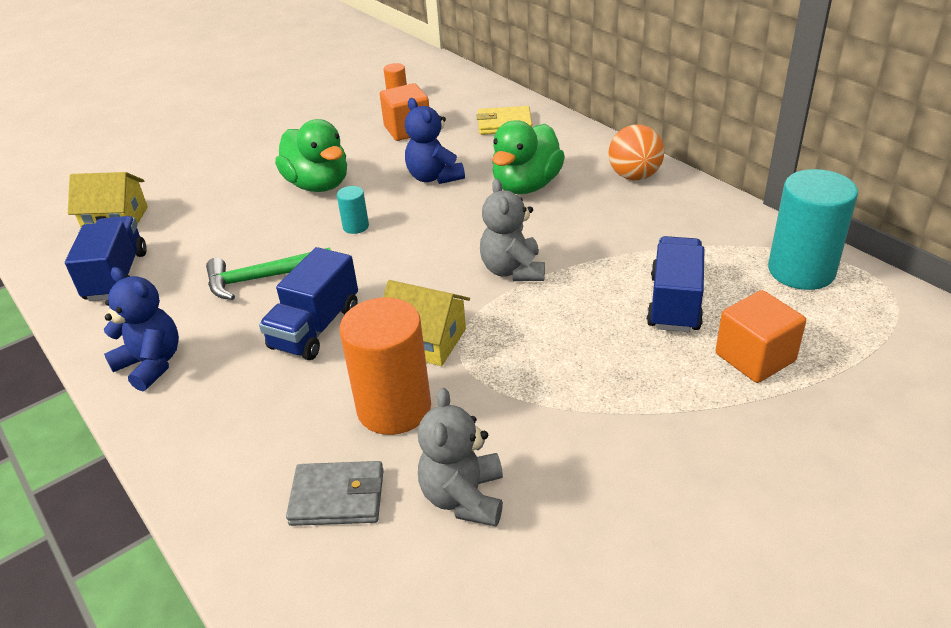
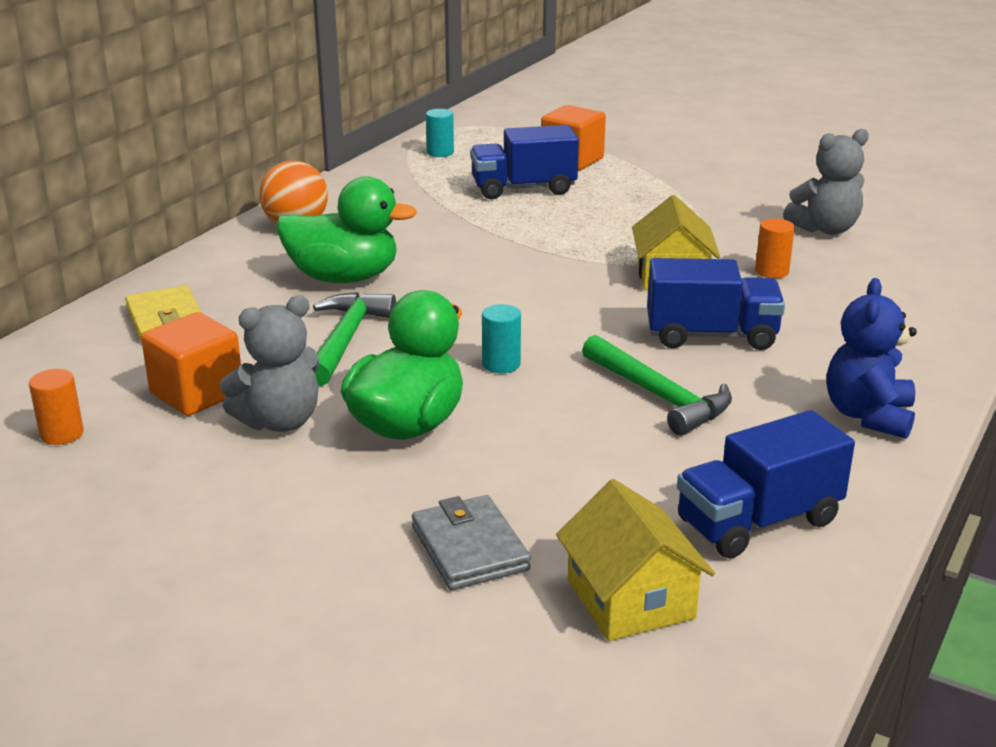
camera: 115 degrees left, 10 degrees down
grey wallet [286,461,384,526] -> grey wallet moved to [412,495,531,590]
orange cylinder [340,297,431,435] -> orange cylinder [755,218,795,278], size x0.46
blue teddy bear [405,98,465,184] -> green hammer [313,292,396,386]
grey teddy bear [480,179,545,281] -> grey teddy bear moved to [220,295,319,432]
turquoise cylinder [768,169,858,290] -> turquoise cylinder [426,109,454,157], size x0.46

